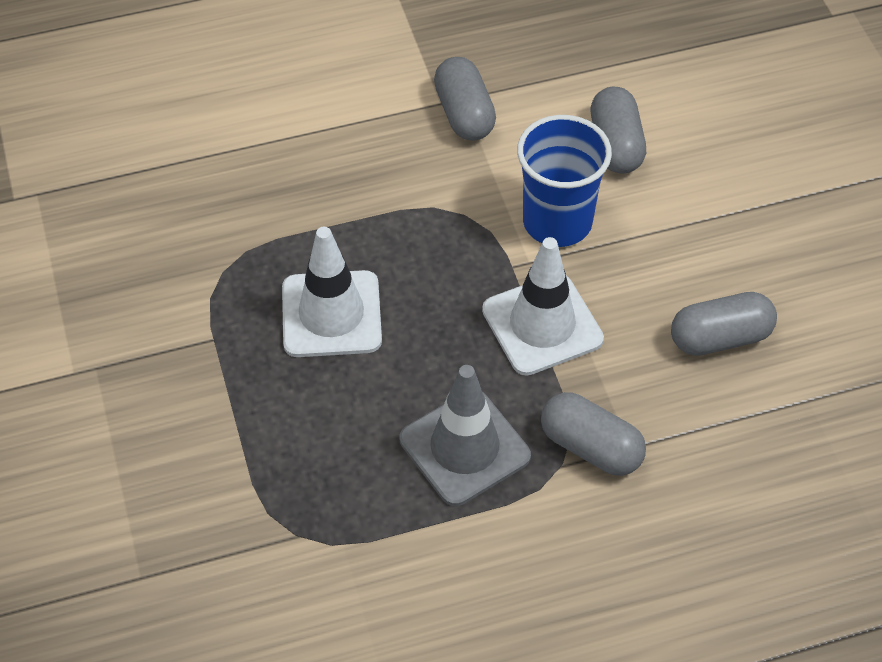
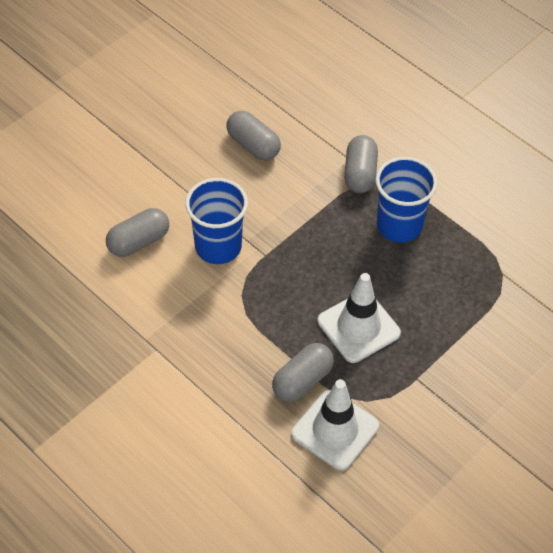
camera: 120 degrees left, 0 degrees up
grey traffic cone [400,365,531,506] -> blue cup [376,157,437,243]
grey capsule [434,57,496,140] -> grey capsule moved to [272,343,334,402]
white traffic cone [482,237,604,376] -> white traffic cone moved to [291,379,379,470]

